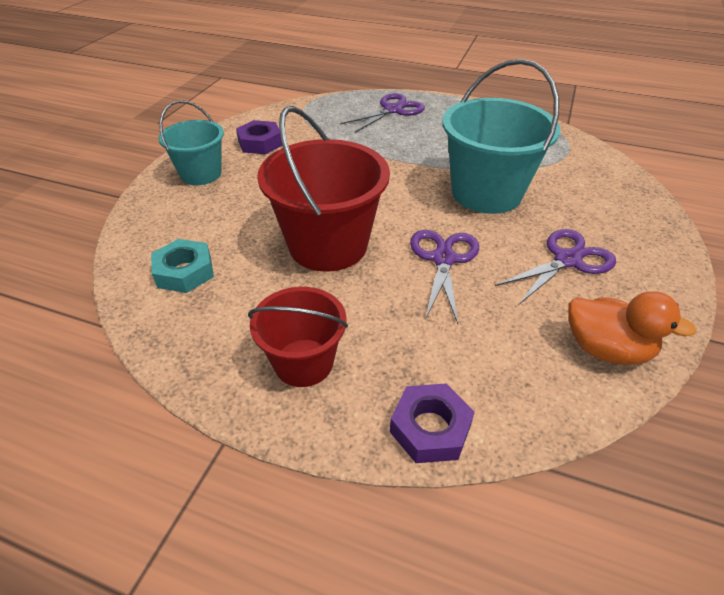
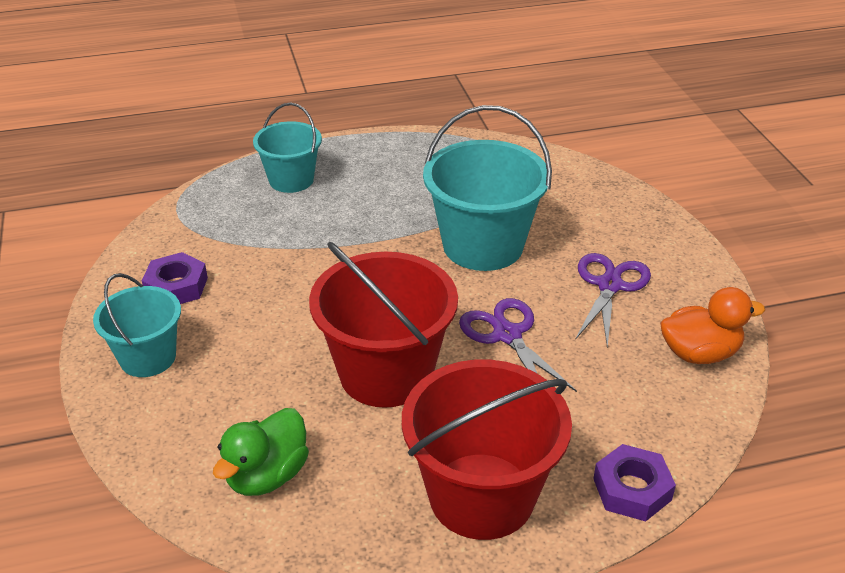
camera: 35 degrees left, 5 degrees down
turquoise nut [151,239,214,293] -> green duck [213,408,309,496]
red bucket [248,287,348,387] -> red bucket [402,359,572,540], size x1.66
purple scissors [340,93,425,133] -> turquoise bucket [253,103,322,193]

